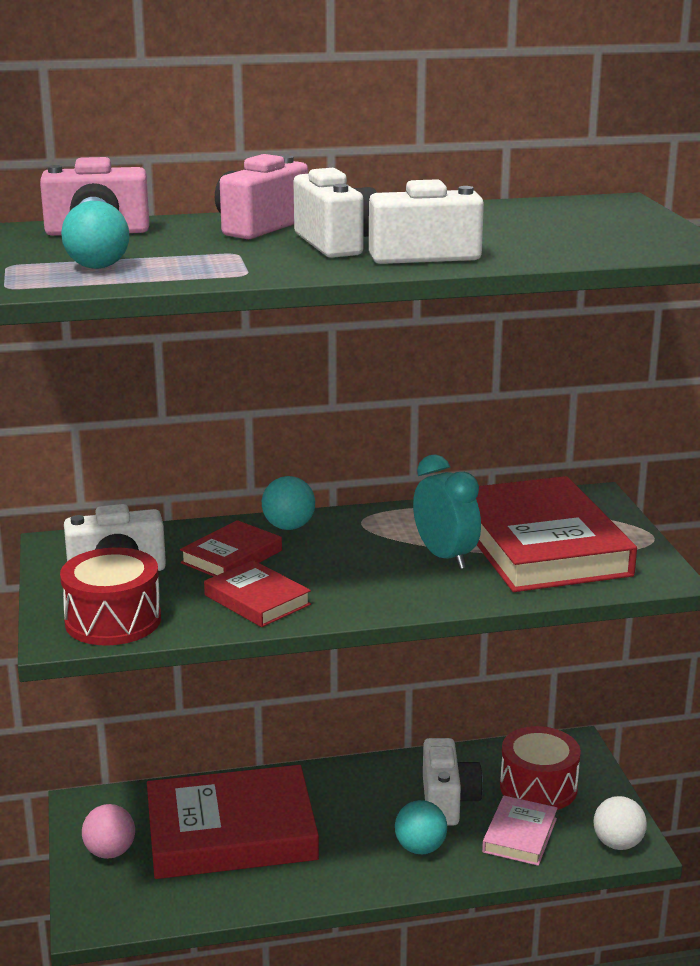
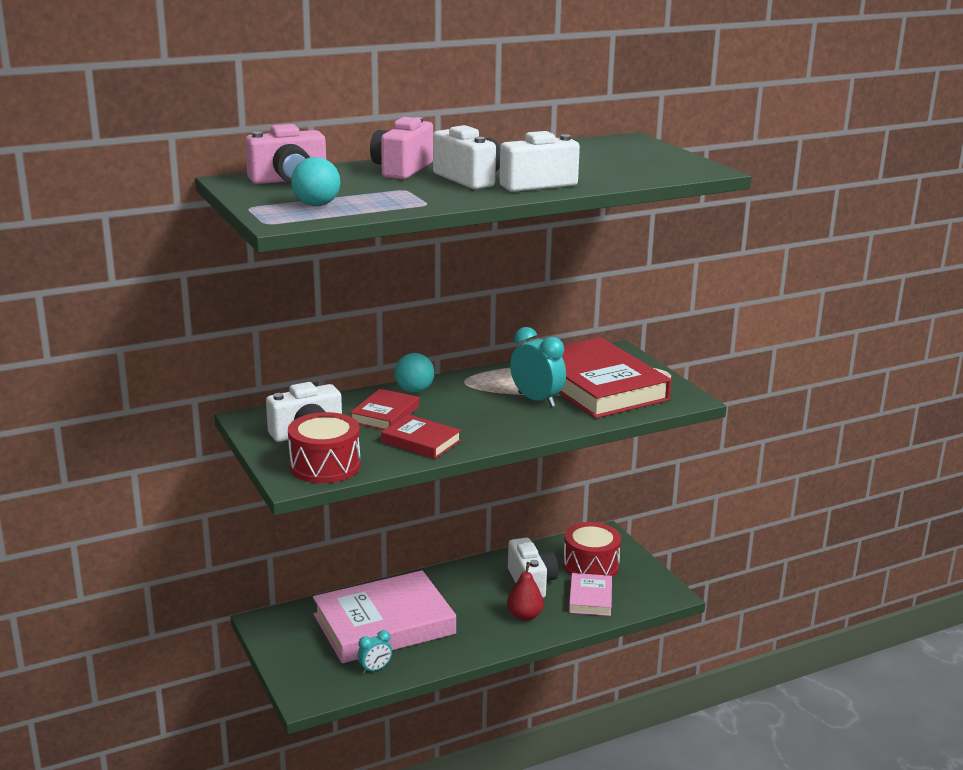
camera: 15 degrees left, 0 degrees up
pink ball [82,804,135,859] -> none
red book [147,765,319,879] -> pink book [313,570,456,663]
turquoise ball [395,800,447,854] -> red pear [507,562,544,621]
white ball [593,796,647,850] -> none
none -> turquoise clock [357,630,392,674]

